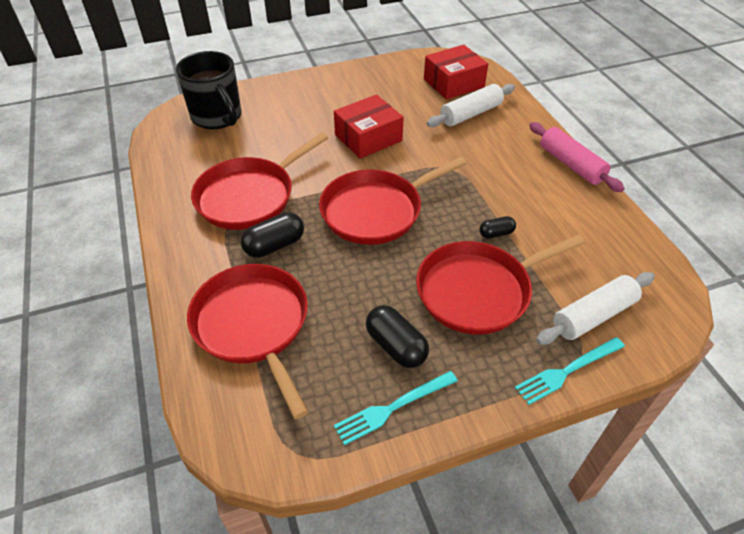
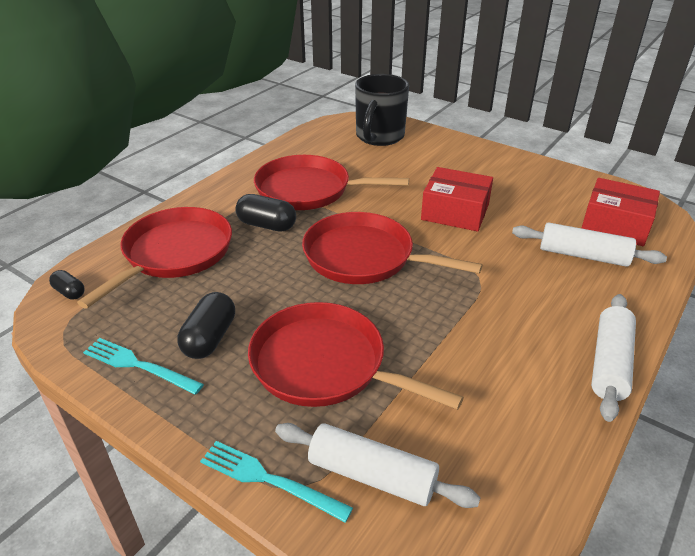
camera: 55 degrees right, 10 degrees down
black capsule [480,216,516,238] -> black capsule moved to [49,270,85,299]
pink rolling pin [529,122,625,192] -> white rolling pin [591,294,636,422]

